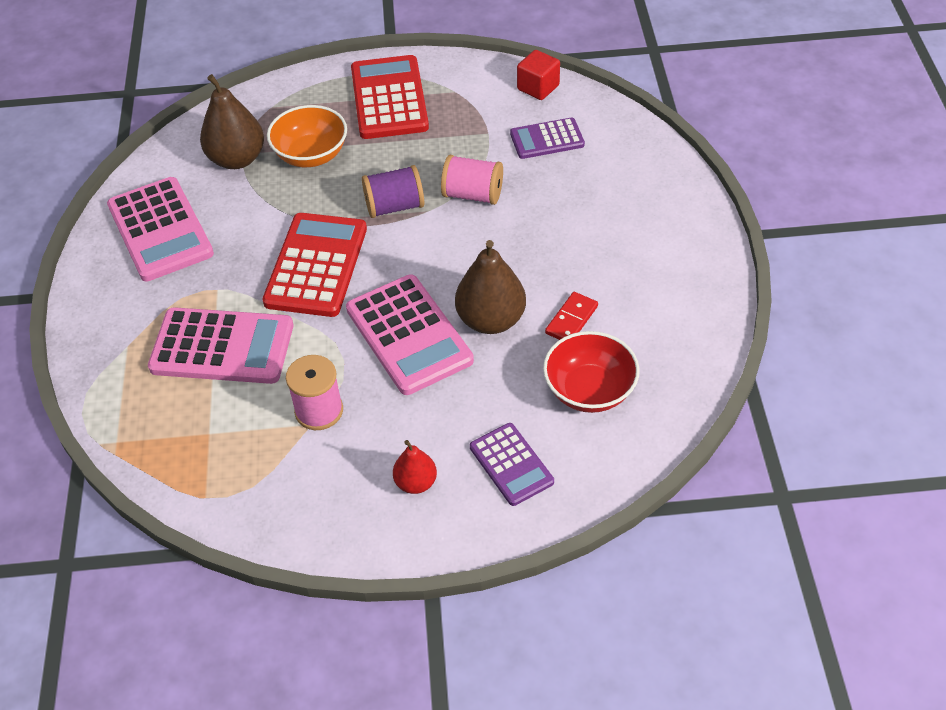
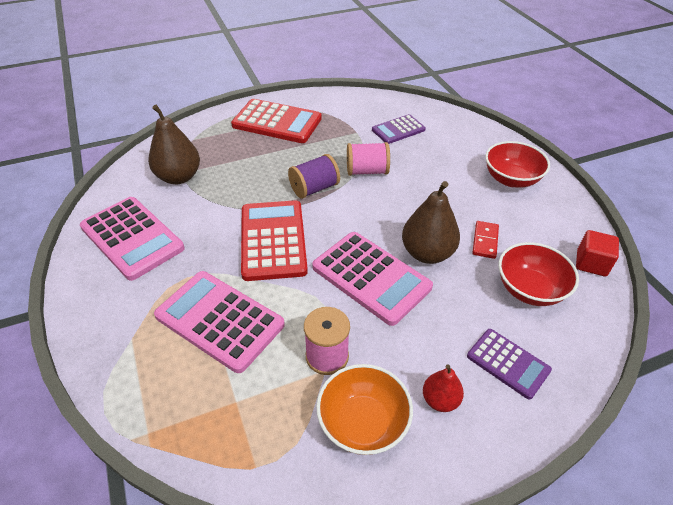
camera: 20 degrees left, 5 degrees down
pink calculator [148,307,293,384] -> pink calculator turned 135 degrees counterclockwise [154,271,285,373]
orange bowl [267,105,347,167] -> orange bowl moved to [316,364,413,455]
red calculator [351,55,429,139] -> red calculator turned 135 degrees clockwise [231,99,322,143]
red cube [517,50,560,100] -> red cube moved to [576,230,619,277]
none -> red bowl [485,141,550,188]

